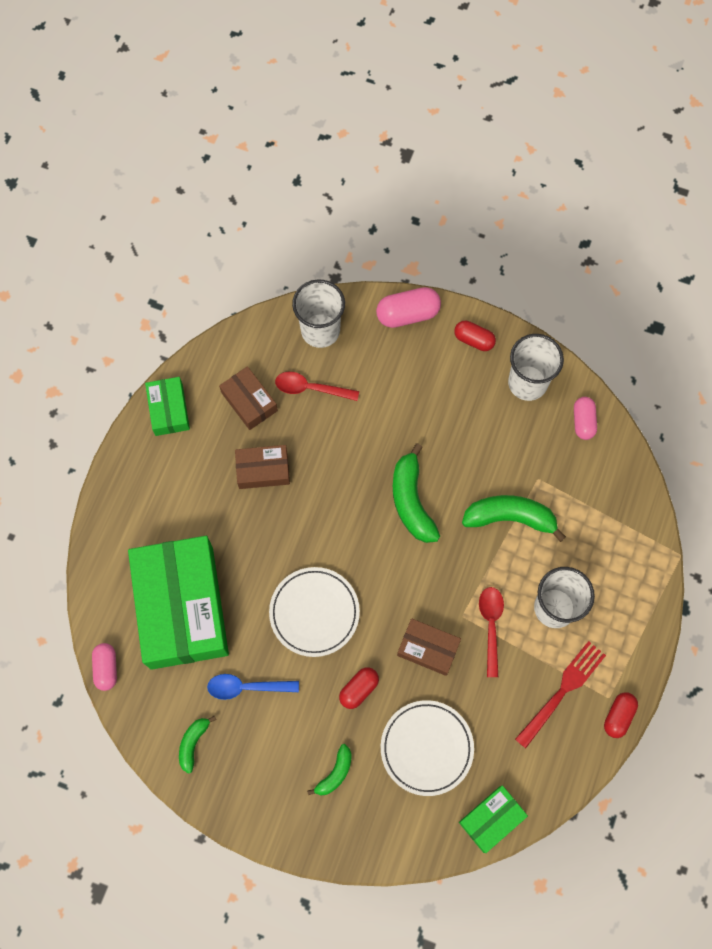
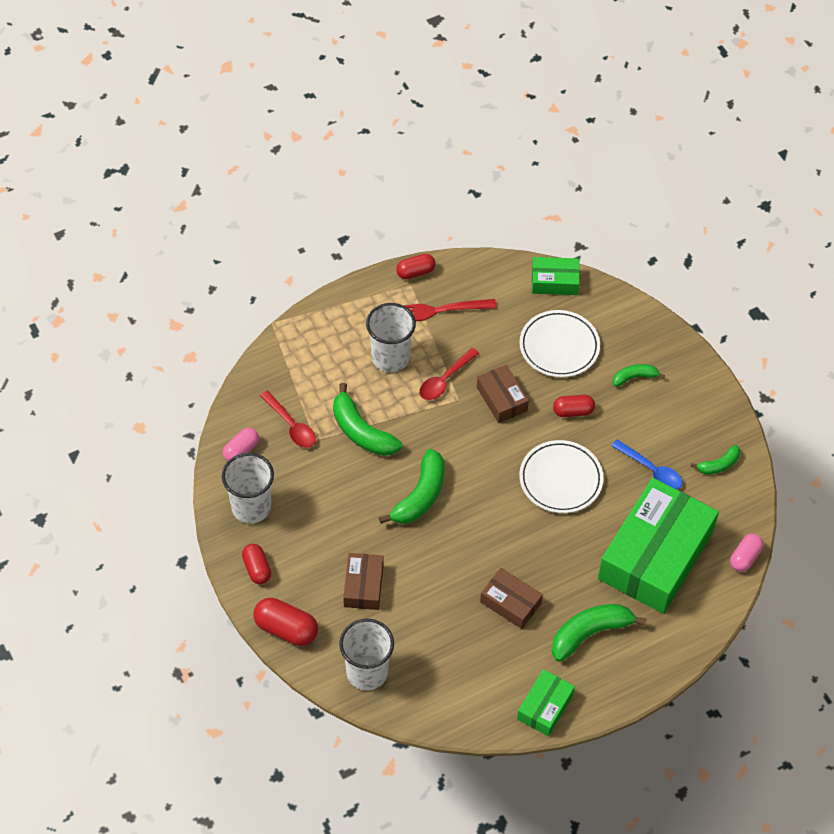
camera: 140 degrees left, 15 degrees down
brown box [219,366,278,430] -> brown box moved to [343,553,384,610]
red spoon [275,372,359,401] -> red spoon moved to [260,390,316,448]
pink capsule [376,287,441,328] -> red capsule [253,598,318,646]
none -> green banana [552,604,647,662]

